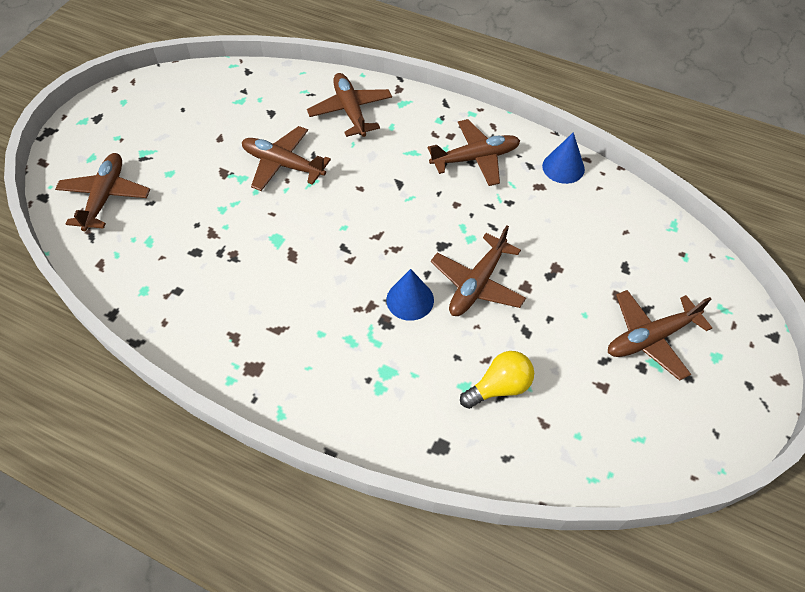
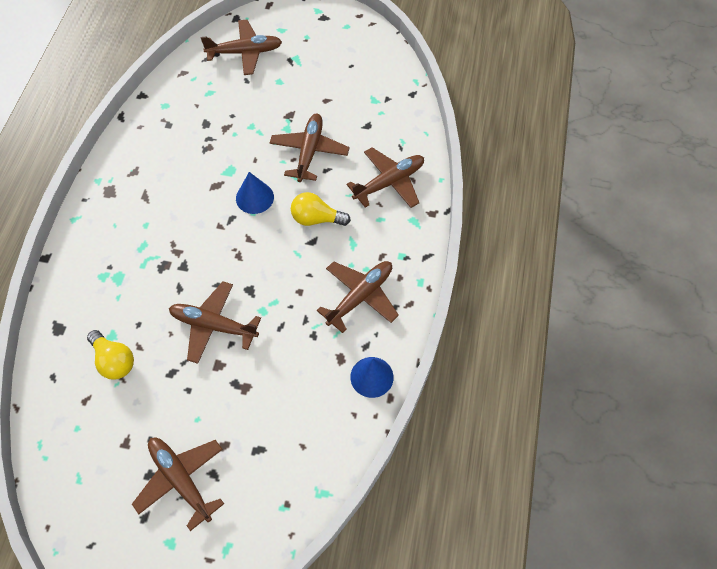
camera: 75 degrees right, 5 degrees up
blue cone [386,269,434,321] -> blue cone moved to [236,172,274,214]
brown plane [428,119,520,186] -> brown plane turned 105 degrees counterclockwise [317,261,399,333]
none -> yellow light bulb [291,192,351,226]

